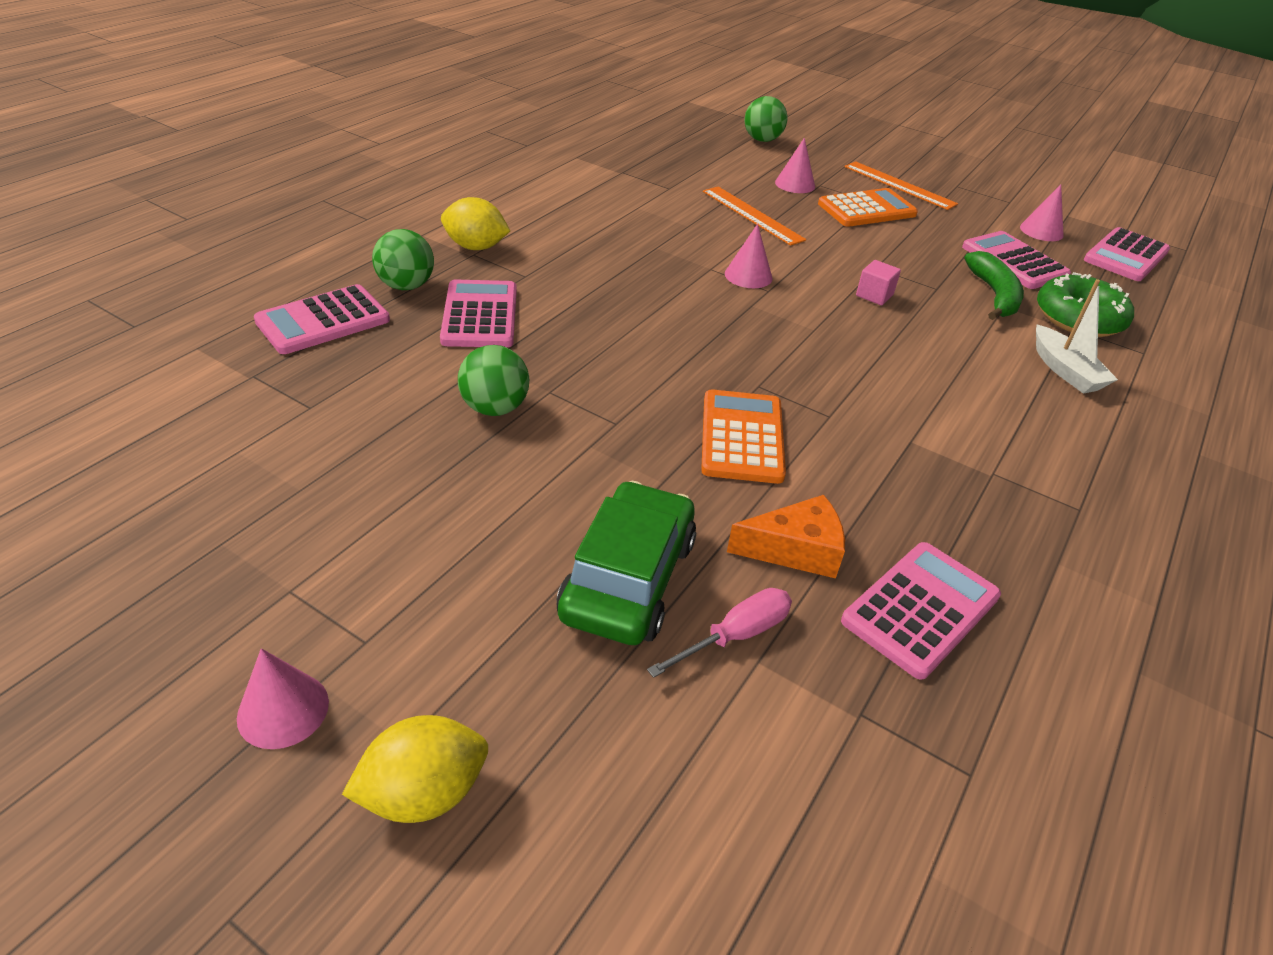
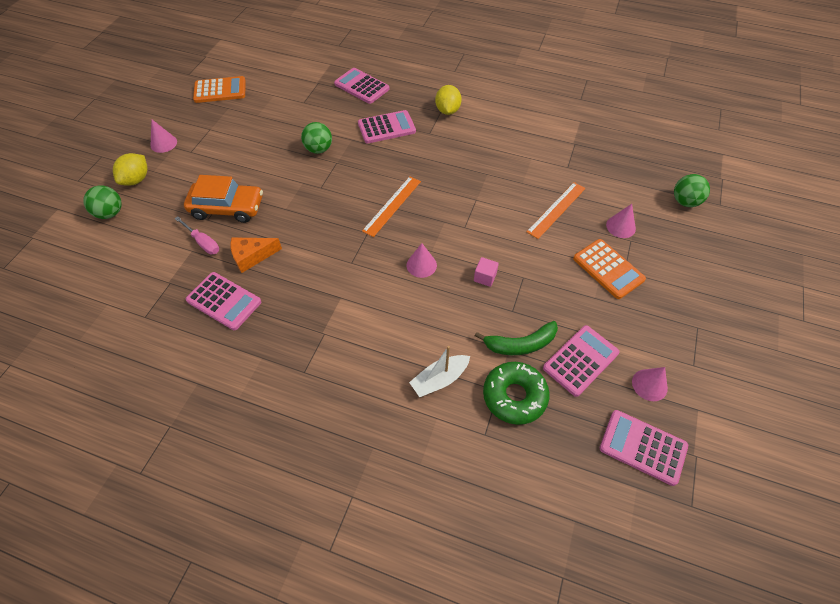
camera: 80 degrees right, 15 degrees up
yellow lemon [342,715,488,823] -> yellow lemon turned 60 degrees clockwise [113,153,148,186]
green ball [372,229,434,290] -> green ball moved to [83,186,122,219]
green car [557,481,696,645] -> orange car [184,175,263,223]
orange calculator [701,389,786,484] -> orange calculator moved to [193,76,246,103]
pink cone [725,224,773,288] -> pink cone moved to [407,243,437,278]
orange cheese [727,495,845,579] -> orange cheese turned 90 degrees clockwise [230,237,282,273]
orange ruler [845,161,958,210] -> orange ruler moved to [362,176,421,237]

